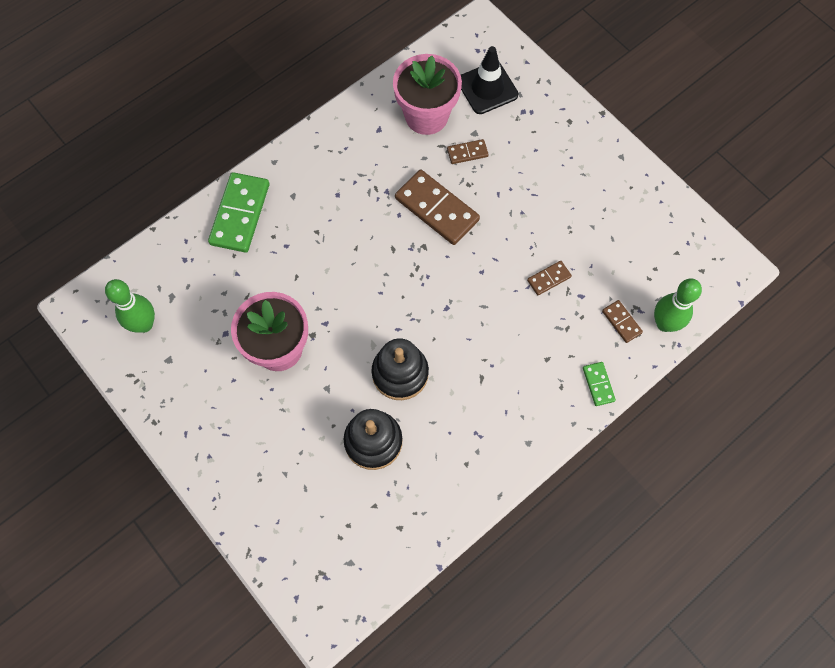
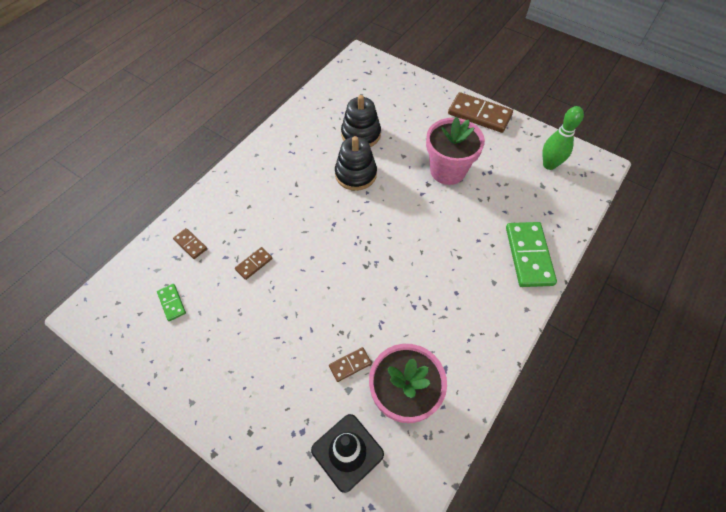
camera: 165 degrees right, 10 degrees down
brown domino [395,170,480,245] -> brown domino moved to [448,92,513,133]
green domino [583,362,616,406] -> green domino moved to [157,284,186,321]
green bowling pin [654,278,702,332] -> none

